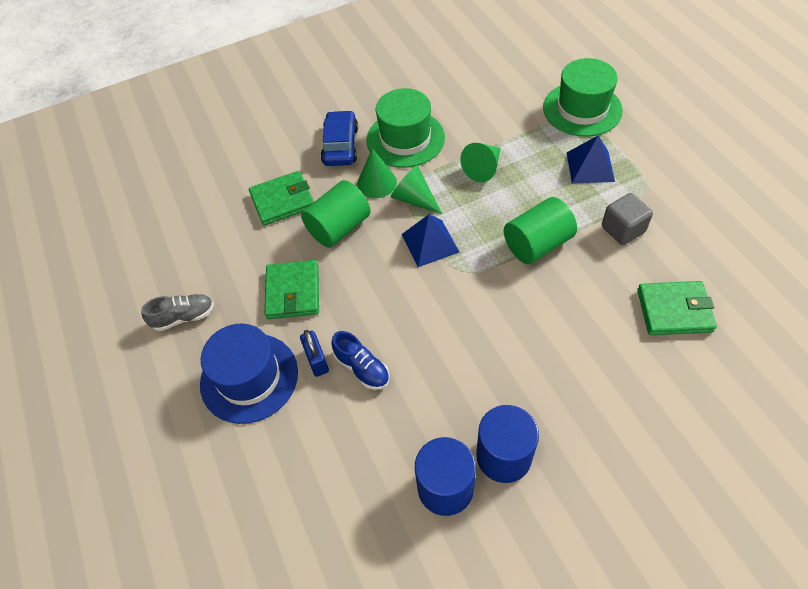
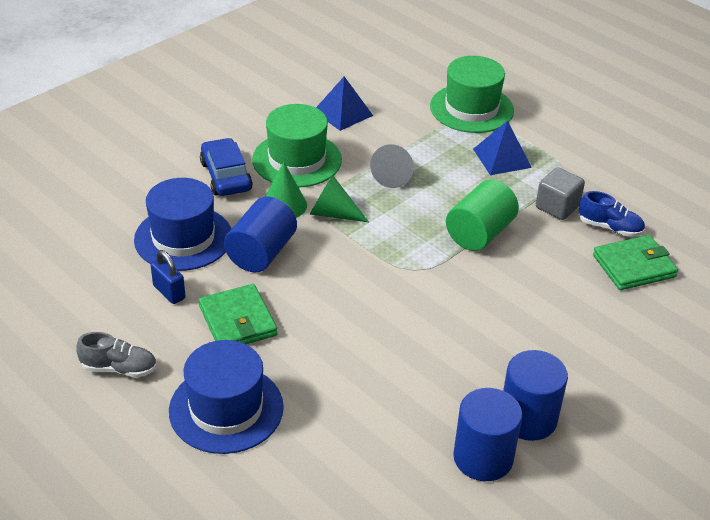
camera: 25 degrees left, 15 degrees down
grey shoe [141,294,214,331] -> grey shoe turned 45 degrees clockwise [76,332,157,378]
green wallet [249,171,314,226] -> blue hat [134,178,231,271]
blue padlock [300,330,329,377] -> blue padlock moved to [151,250,185,304]
green cylinder [301,180,371,248] -> blue cylinder [224,196,297,272]
blue shoe [331,331,390,390] -> blue shoe moved to [579,191,645,237]
blue pyramid [401,214,460,267] -> blue pyramid moved to [316,76,373,131]
green cone [460,143,501,182] -> grey cone [370,144,414,188]

